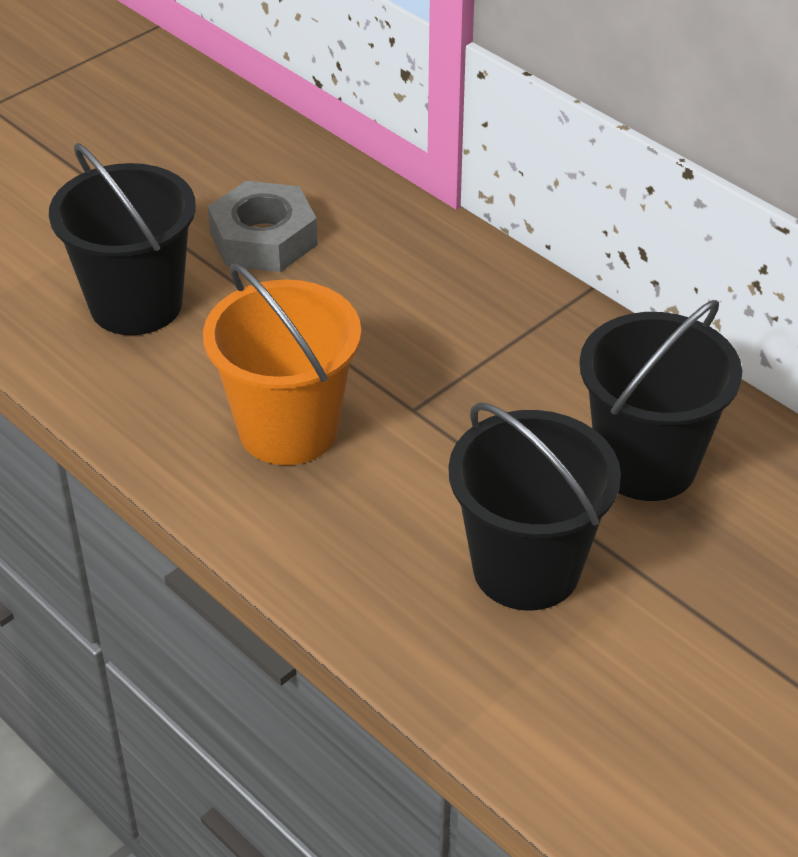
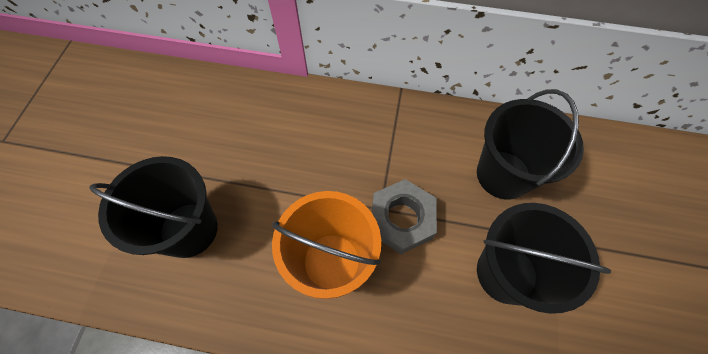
camera: 35 degrees left, 20 degrees up
grey nut [208,181,318,272] -> grey nut moved to [372,179,437,254]

